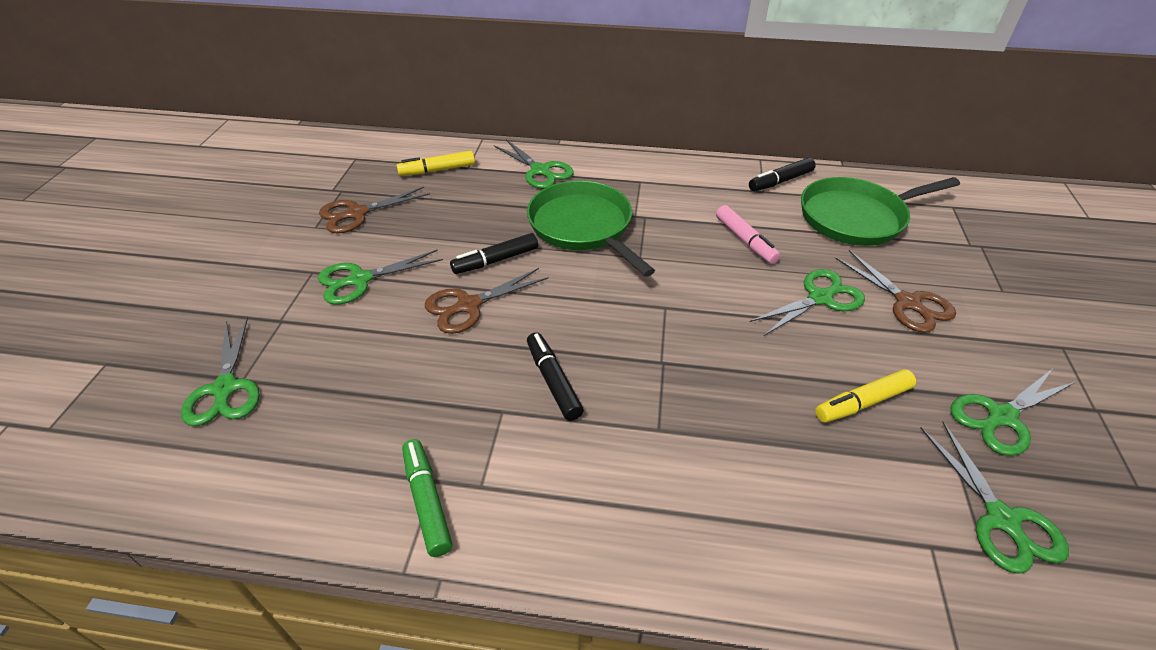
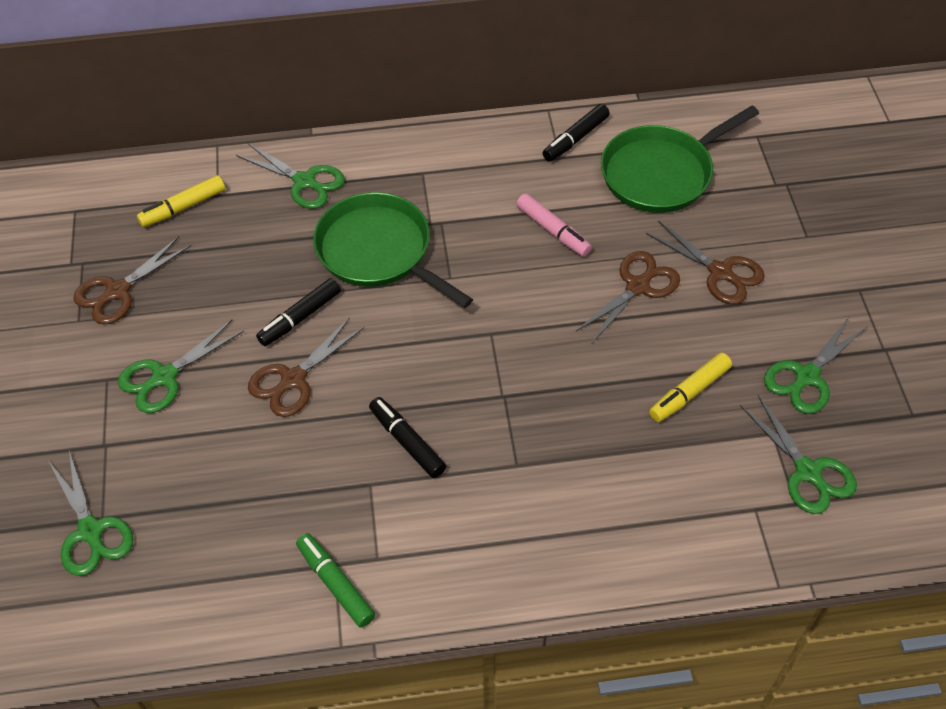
camera: 15 degrees left, 10 degrees up
green scissors [749,269,865,336] -> brown scissors [575,251,680,343]

